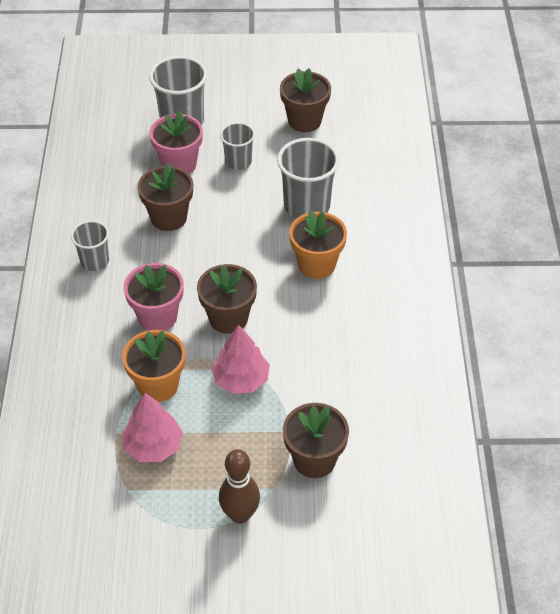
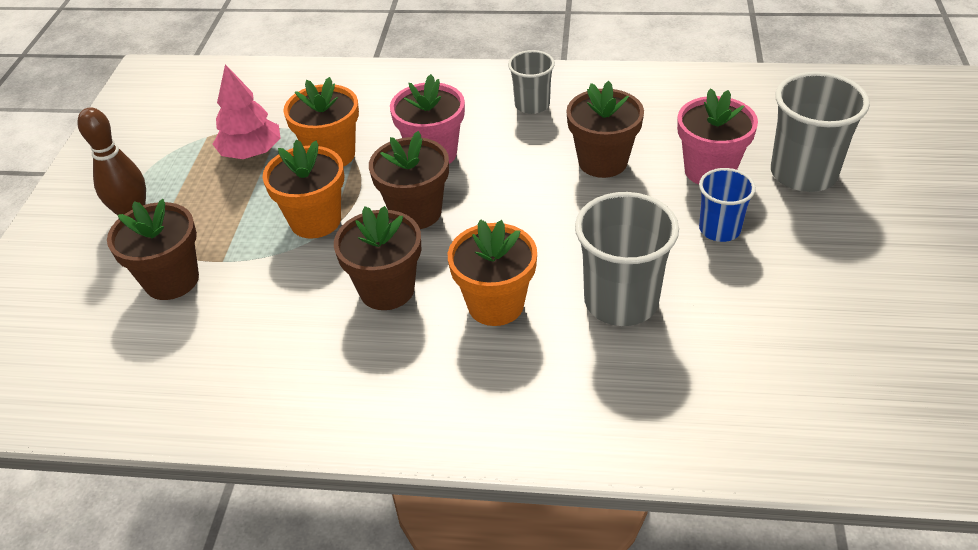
camera: 100 degrees right, 5 degrees down
pink tree [212,325,270,394] -> orange flower pot [262,139,344,239]
grey cup [220,122,255,170] -> blue cup [699,168,756,242]
brown flower pot [280,68,331,132] -> brown flower pot moved to [334,206,421,310]

